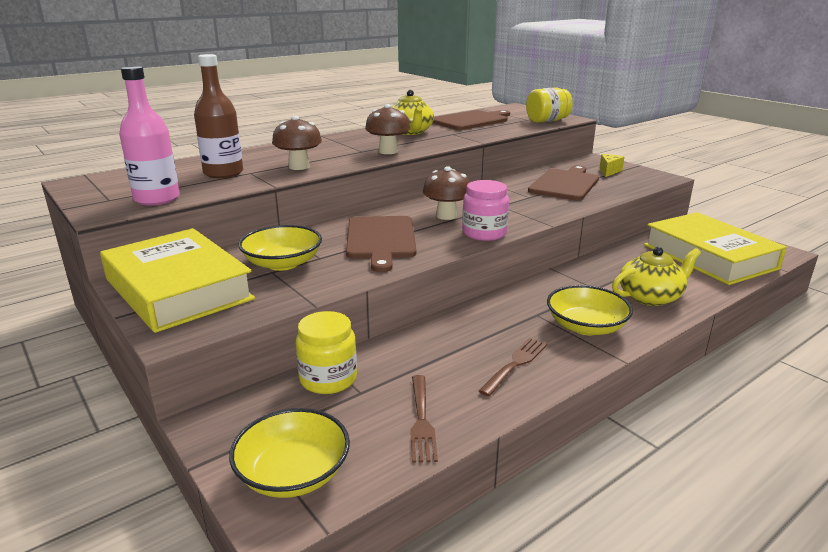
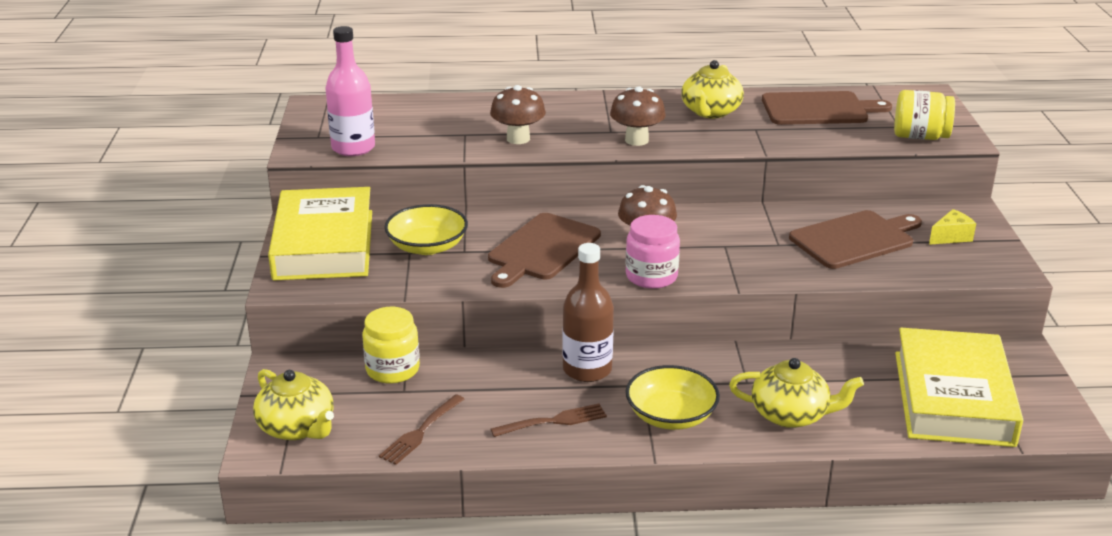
camera: 35 degrees right, 5 degrees up
brown bottle [194,54,243,178] -> brown bottle moved to [562,243,614,382]
yellow bowl [229,408,350,498] -> yellow teapot [253,369,334,440]

